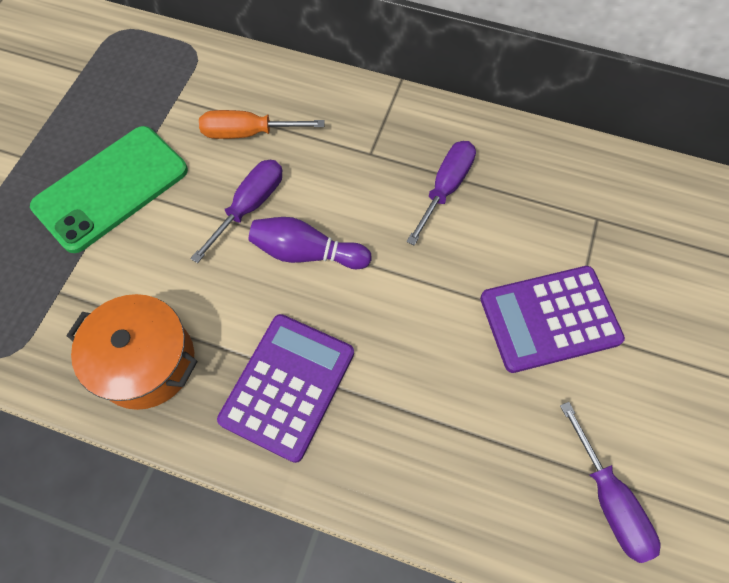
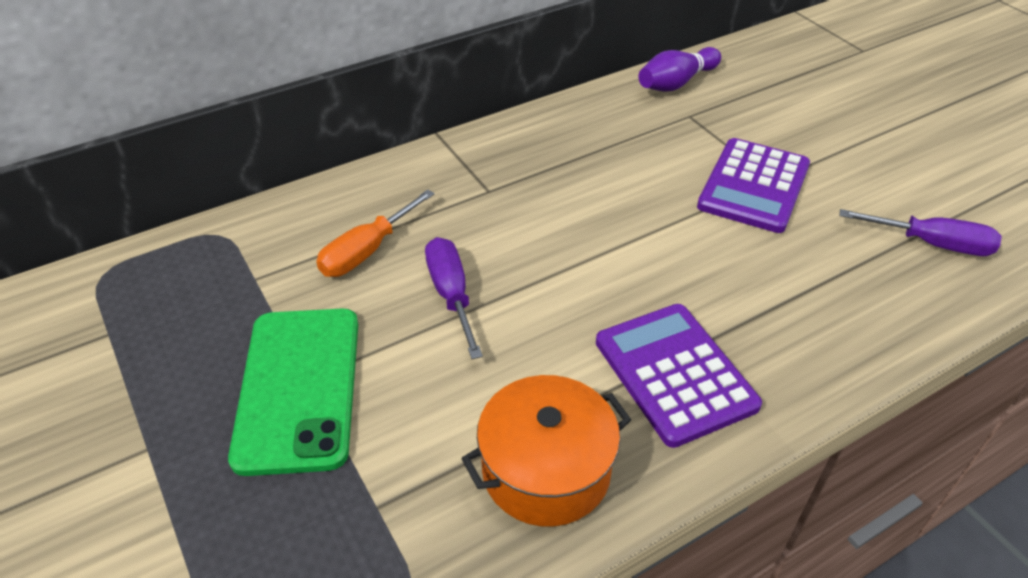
camera: 50 degrees left, 20 degrees down
purple bowling pin [249,217,372,269] -> purple bowling pin moved to [638,47,721,92]
purple screwdriver [406,141,476,245] -> none

